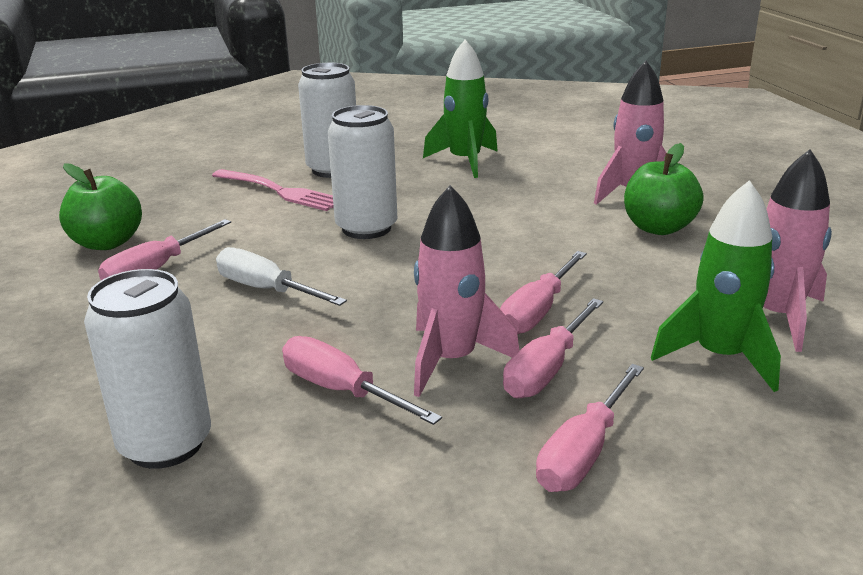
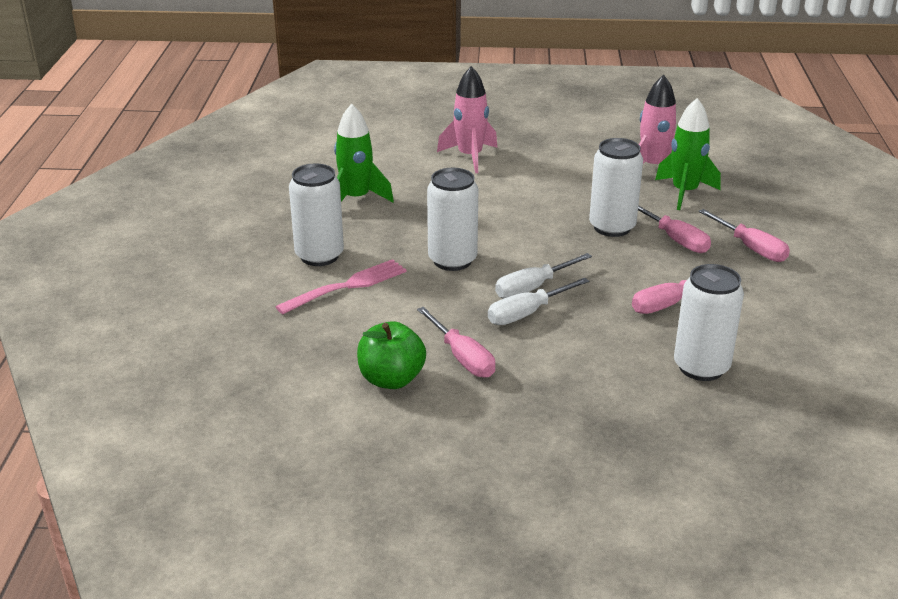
camera: 70 degrees left, 5 degrees up
pink rocket [414,185,519,397] -> none
pink screwdriver [500,251,587,335] -> white can [589,138,643,237]
green apple [624,143,704,235] -> none
none -> white screwdriver [495,253,592,299]

